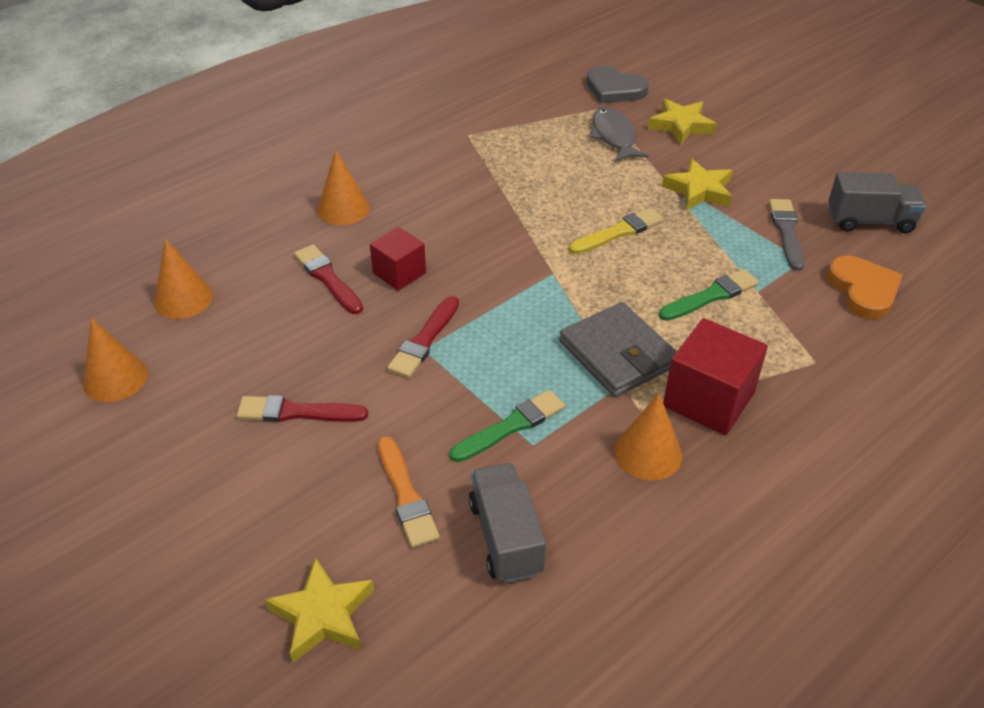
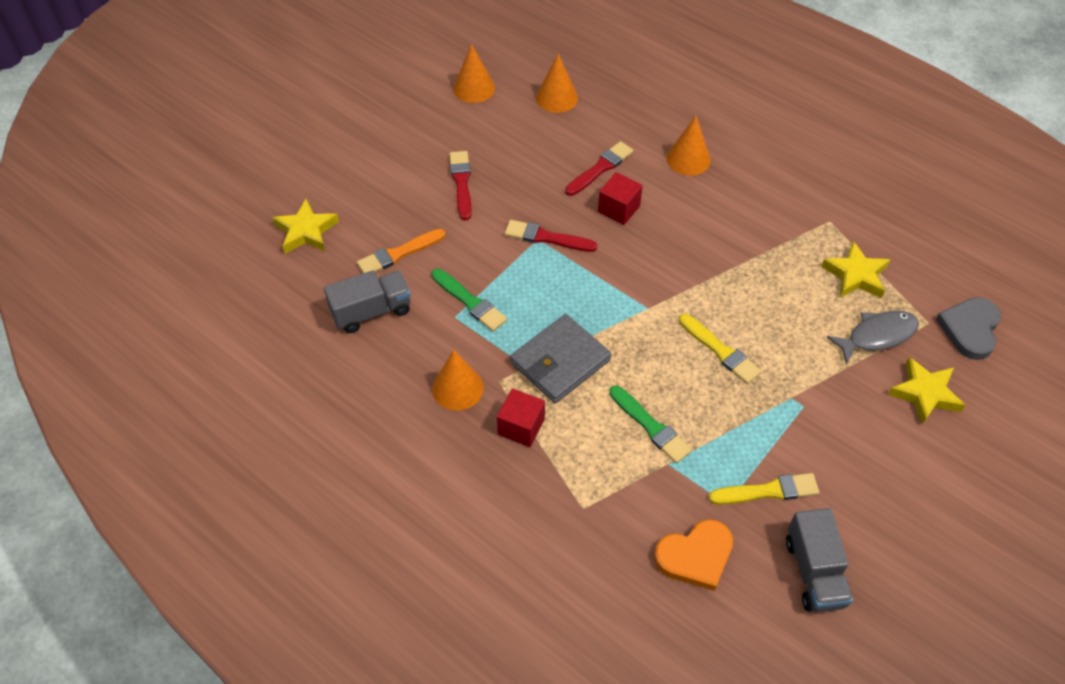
camera: 80 degrees right, 10 degrees up
yellow star [662,158,733,211] -> yellow star moved to [821,241,890,298]
red cube [663,318,768,435] -> red cube [497,388,545,447], size x0.63
grey brush [769,199,805,271] -> yellow brush [709,473,819,505]

